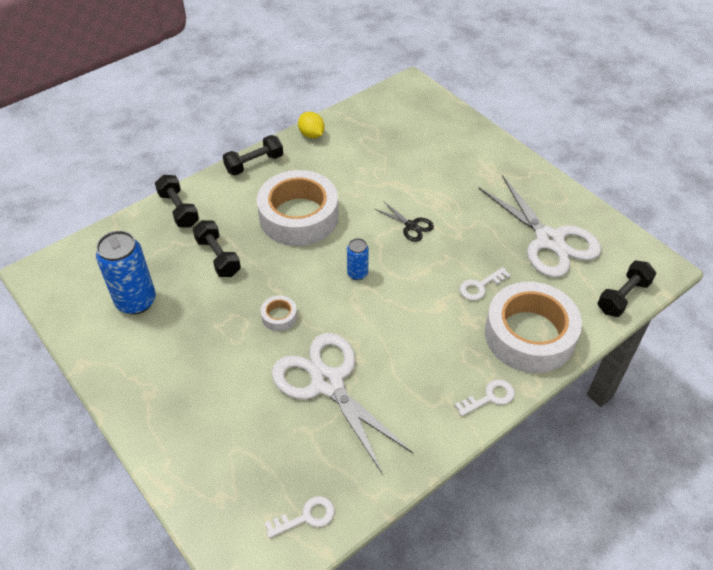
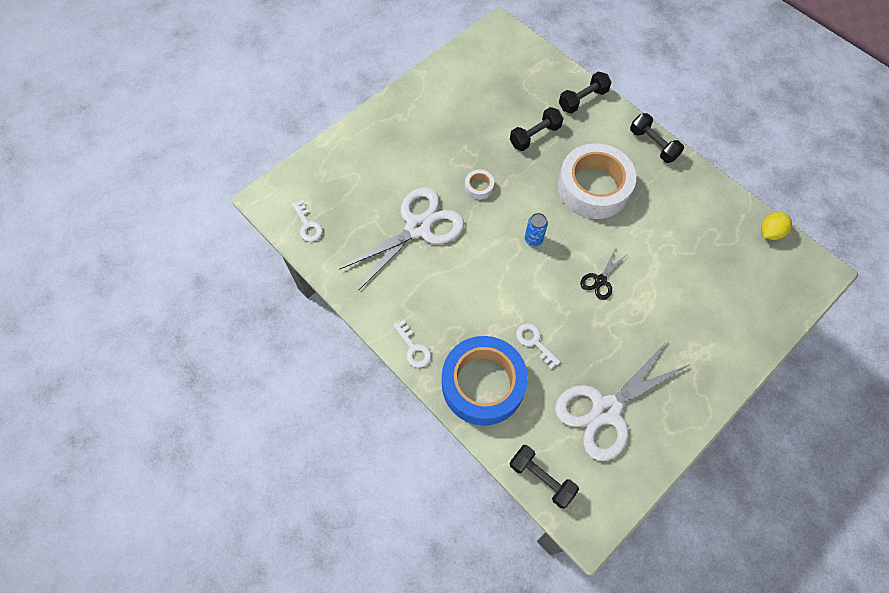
camera: 85 degrees right, 15 degrees up
blue can [96,231,156,315] -> none
yellow lemon [298,112,324,138] -> yellow lemon moved to [761,212,792,240]
white tape [485,282,582,373] -> blue tape [442,336,528,426]

